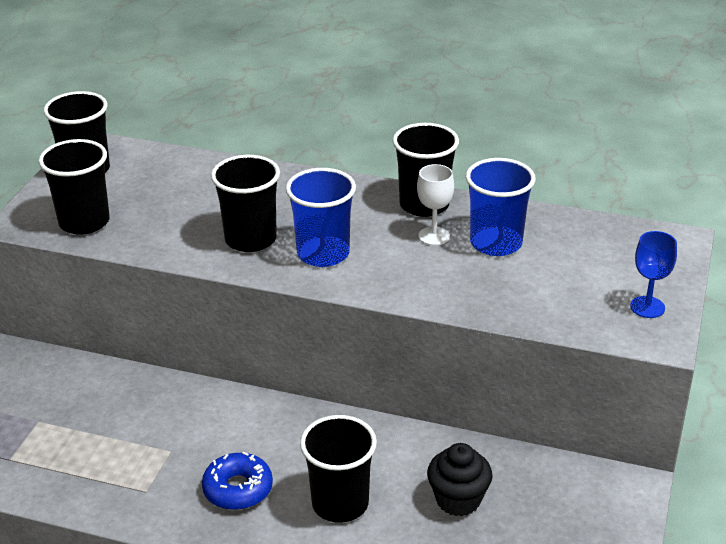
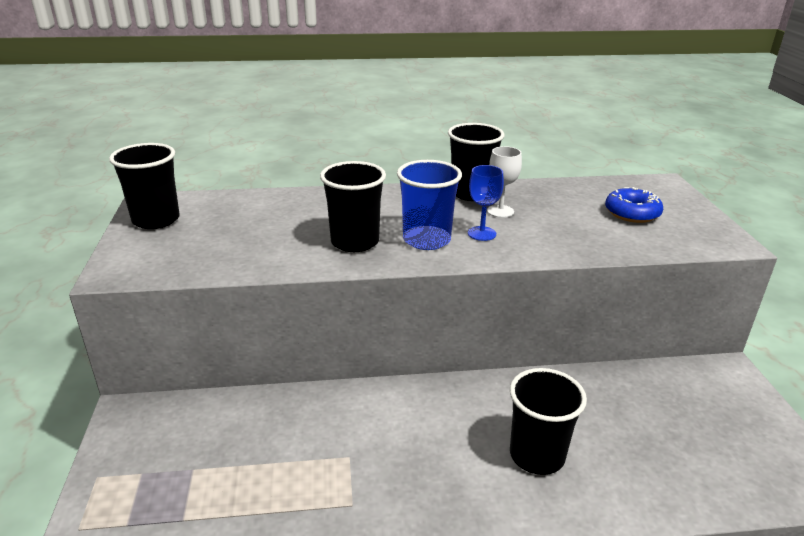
camera: 25 degrees left, 5 degrees down
black cup [39,139,110,235] -> none
blue donut [202,452,273,510] -> blue donut moved to [605,187,663,223]
black cupcake [427,443,493,516] -> none
blue cup [466,158,536,256] -> none
blue goblet [630,231,677,318] -> blue goblet moved to [468,165,504,241]

